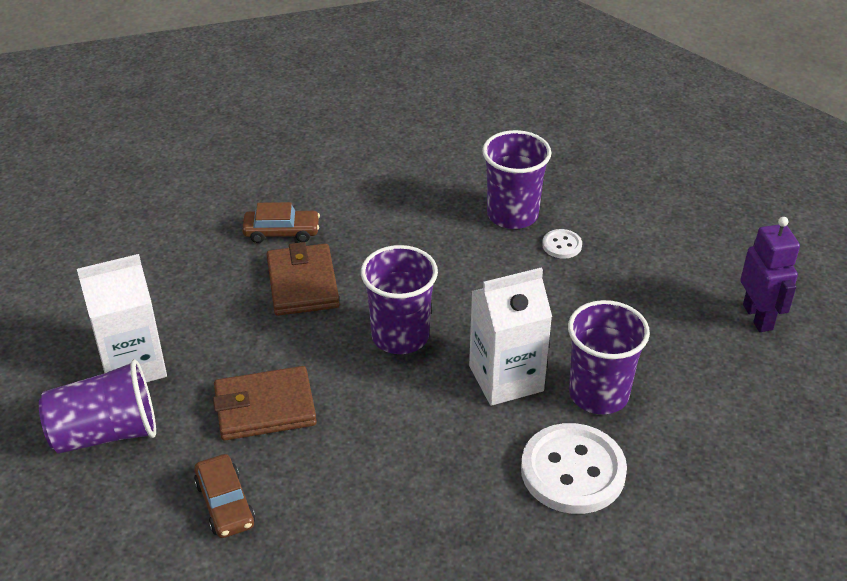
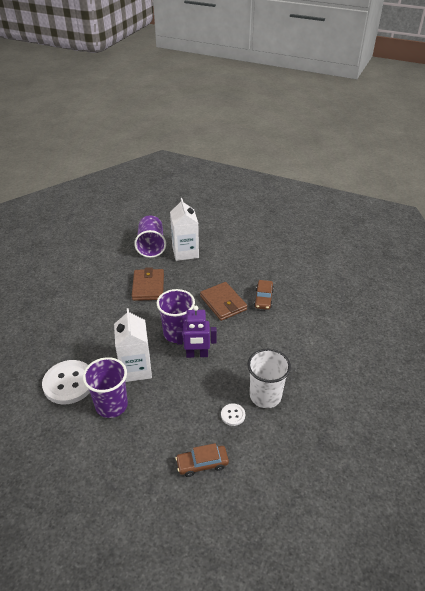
camera: 100 degrees right, 0 degrees up
brown car [194,454,255,538] -> brown car moved to [175,443,229,477]
brown wallet [267,242,340,316] -> brown wallet turned 60 degrees clockwise [200,282,247,321]
purple cup [482,130,551,229] -> white cup [247,349,291,408]
purple robot [740,217,800,332] -> purple robot moved to [176,306,217,358]

